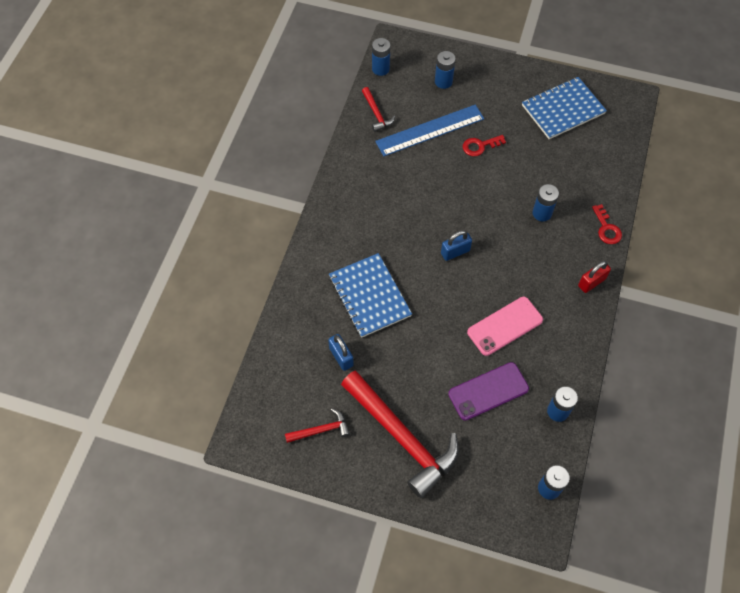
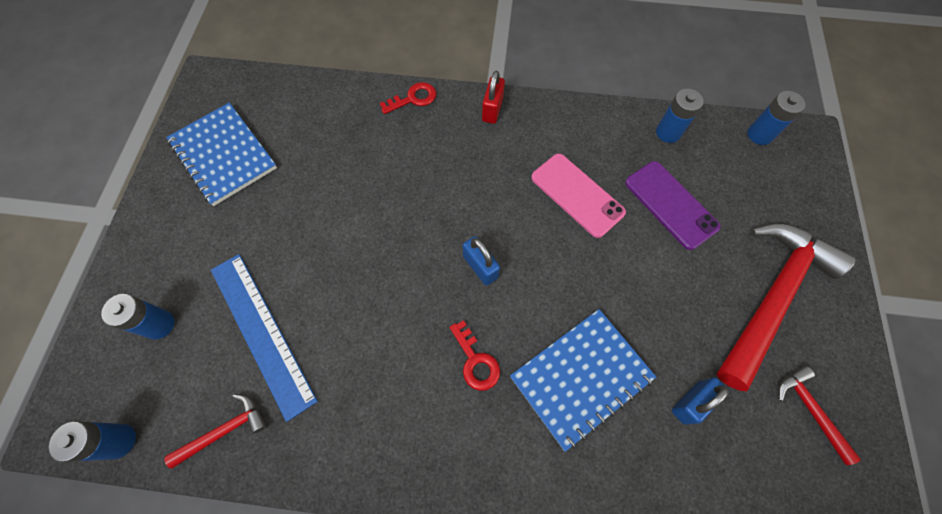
camera: 100 degrees left, 5 degrees up
red key [463,135,506,156] -> red key moved to [450,320,500,391]
blue battery [532,184,559,221] -> none
red padlock [578,261,611,293] -> red padlock turned 60 degrees clockwise [482,71,505,124]

